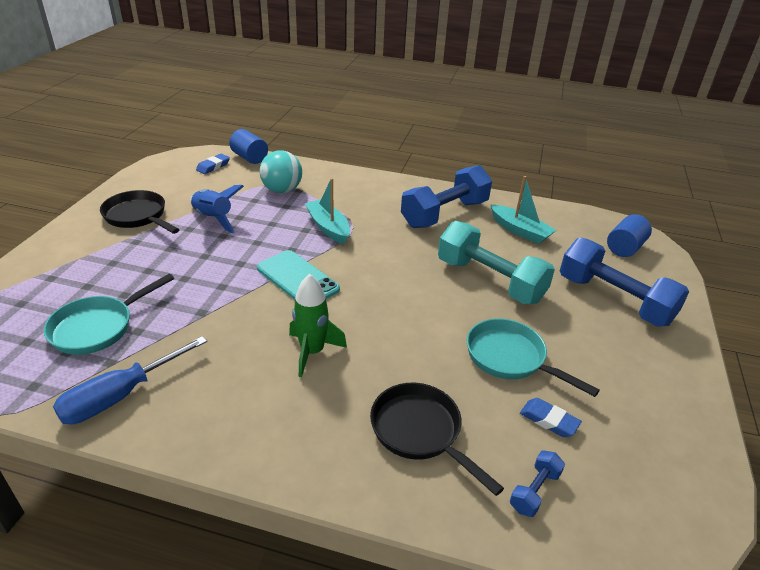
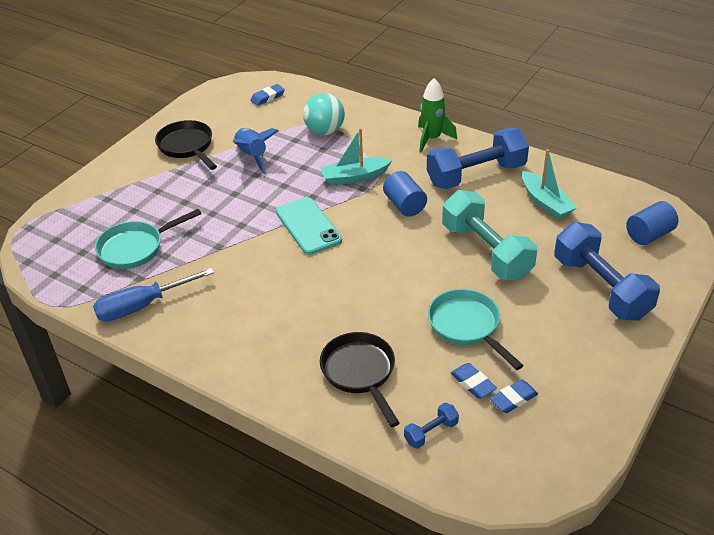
camera: 20 degrees right, 5 degrees up
blue cylinder [229,129,268,164] -> blue cylinder moved to [383,171,427,217]
green rocket [289,274,347,377] -> green rocket moved to [418,78,457,152]
turquoise boat [305,178,350,244] -> turquoise boat turned 90 degrees counterclockwise [321,128,392,186]
none -> blue eraser [489,380,538,413]

